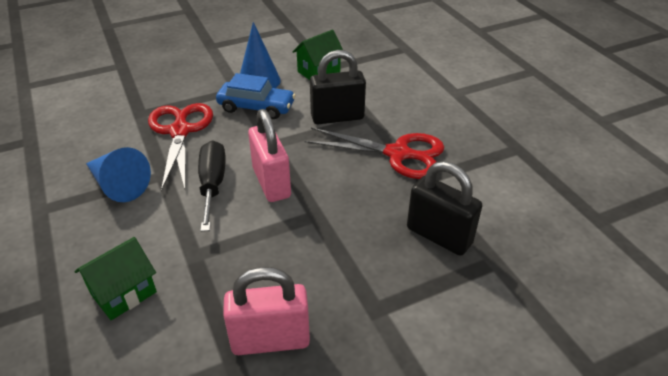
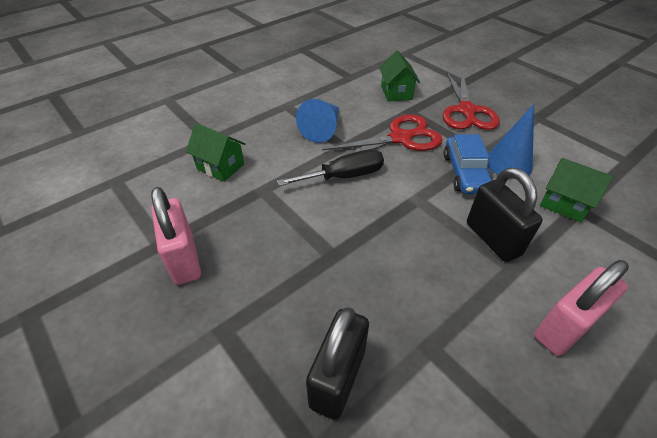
camera: 75 degrees right, 5 degrees up
pink padlock [248,109,291,202] -> pink padlock moved to [534,260,629,356]
red scissors [305,128,445,179] -> red scissors moved to [443,72,500,130]
none -> green house [379,51,420,102]

